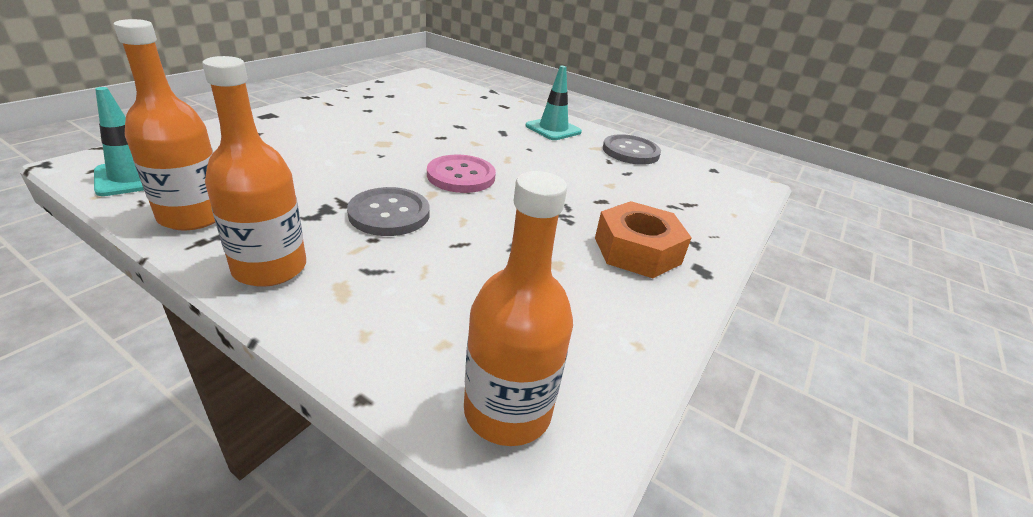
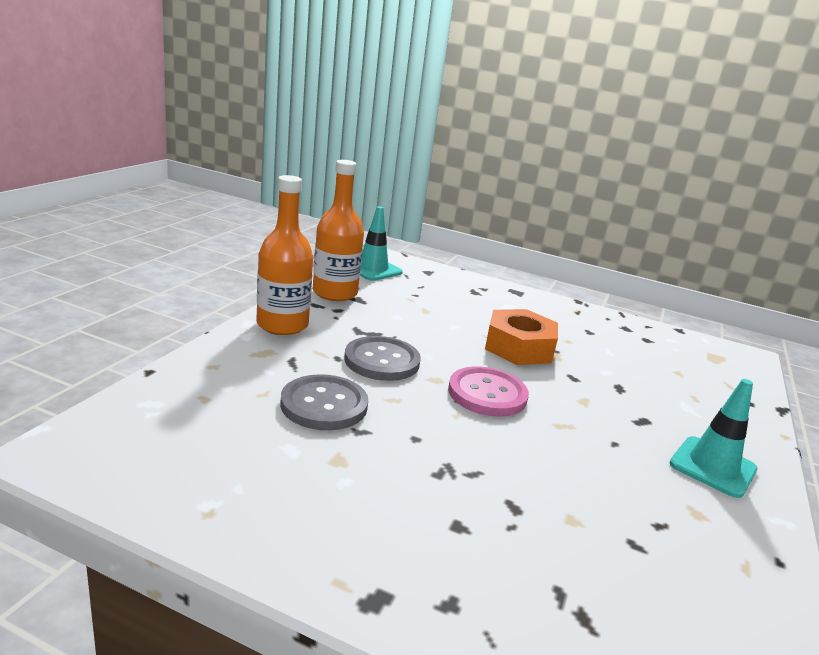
camera: 80 degrees right, 10 degrees down
orange bottle [464,171,573,446] -> none
orange nut [595,201,692,278] -> orange nut moved to [485,309,558,365]
grey button [603,134,661,165] -> grey button moved to [280,374,368,430]

